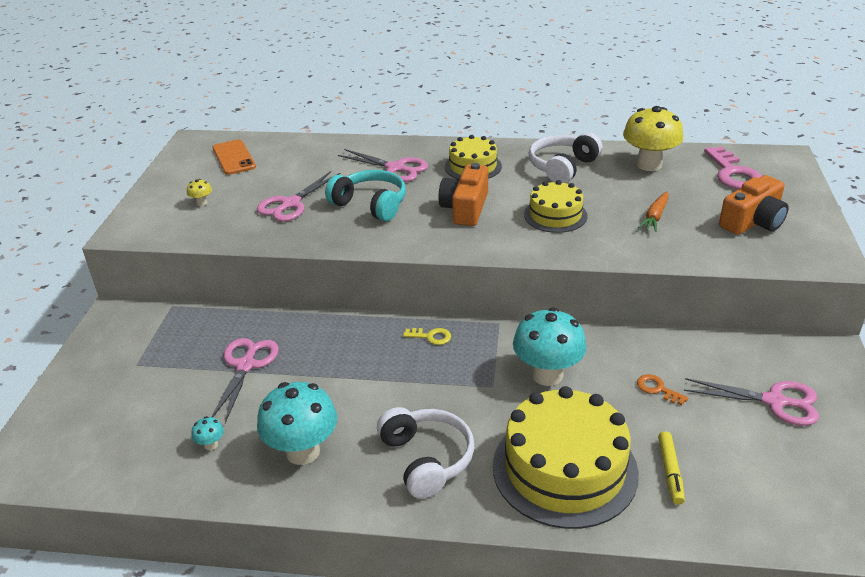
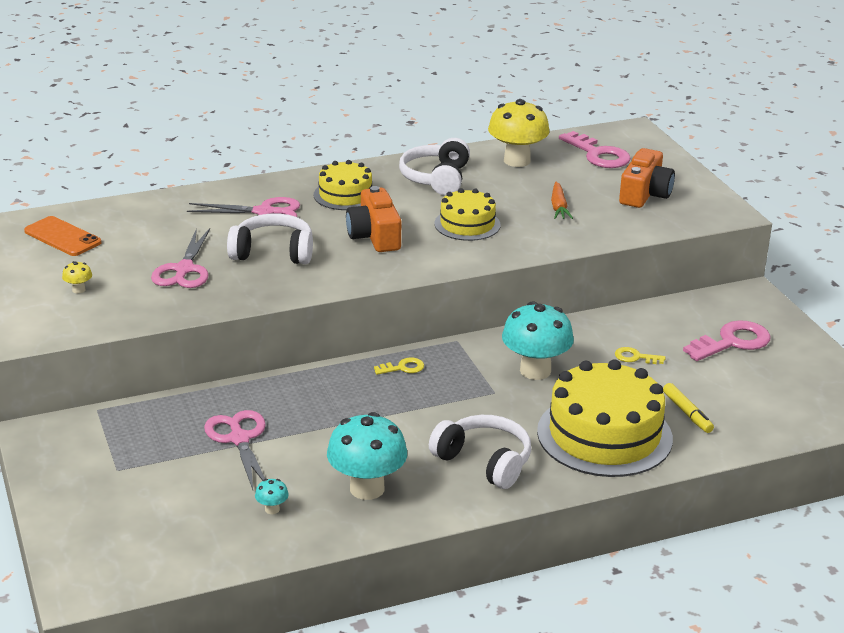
camera: 30 degrees left, 5 degrees down
turquoise headphones [325,170,406,221] -> white headphones [227,214,313,264]
orange key [637,374,688,405] -> yellow key [615,347,665,364]
pink scissors [684,378,819,426] -> pink key [683,320,771,361]

